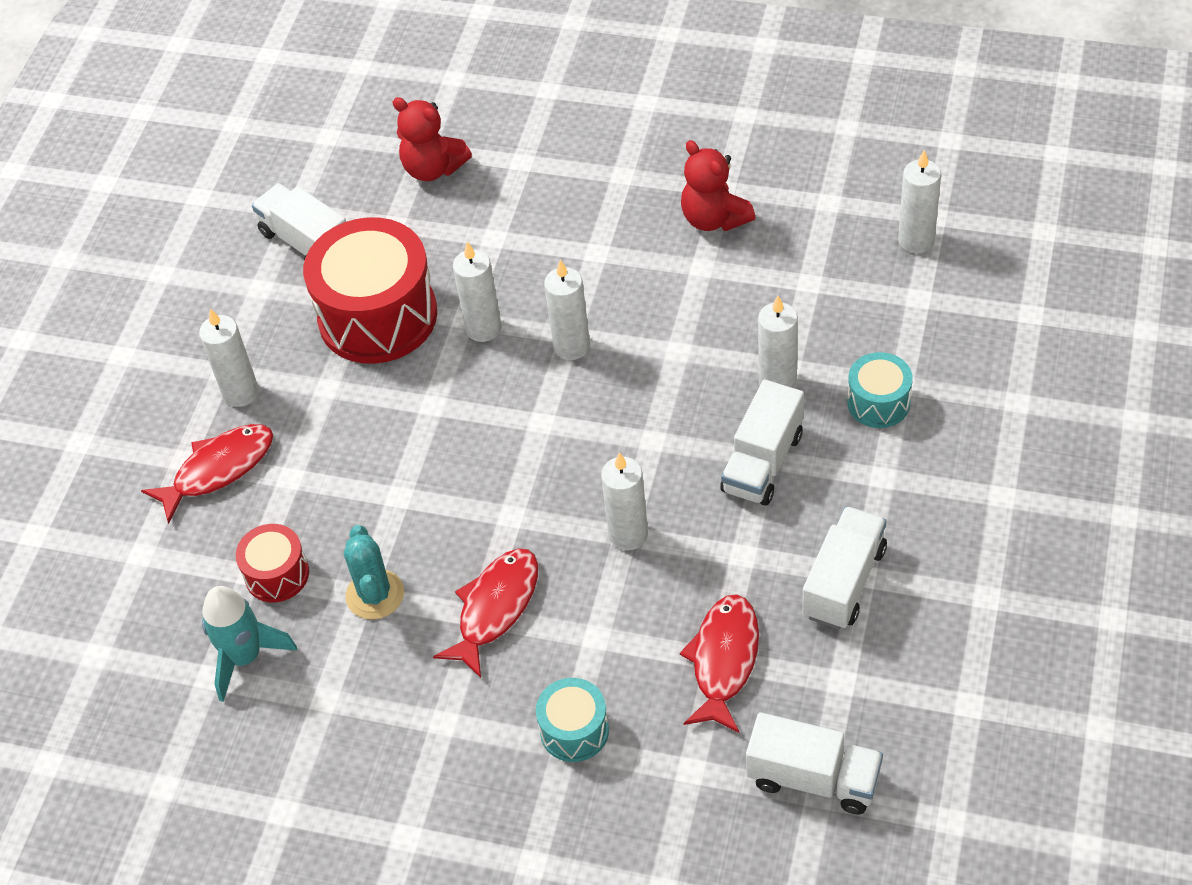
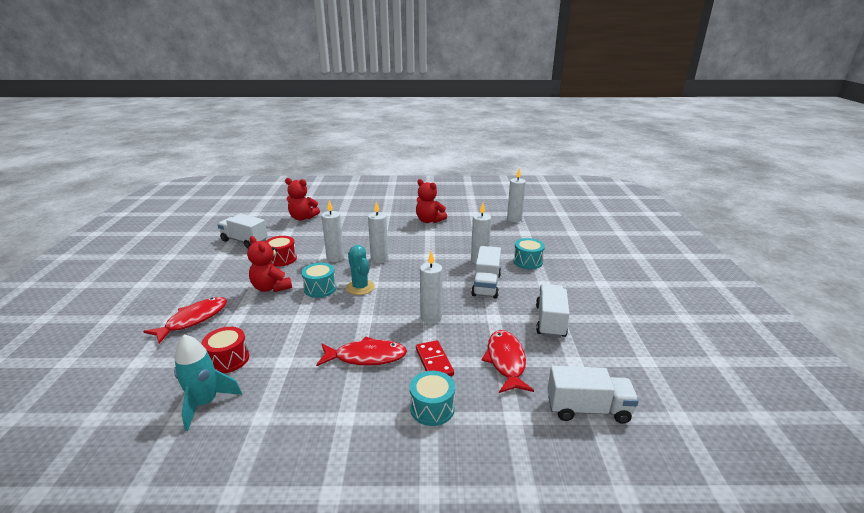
camera: 20 degrees left, 25 degrees down
white candle [199,308,259,407] -> none
red drum [303,217,437,364] -> red drum [265,236,297,267], size x0.49
turquoise cactus [344,525,404,620] -> turquoise cactus moved to [346,245,375,295]
red fish [433,548,538,678] -> red fish turned 75 degrees clockwise [316,336,407,366]
none -> red teddy bear [247,236,292,292]
none -> turquoise drum [301,262,336,298]
none -> red domino [416,340,454,376]

